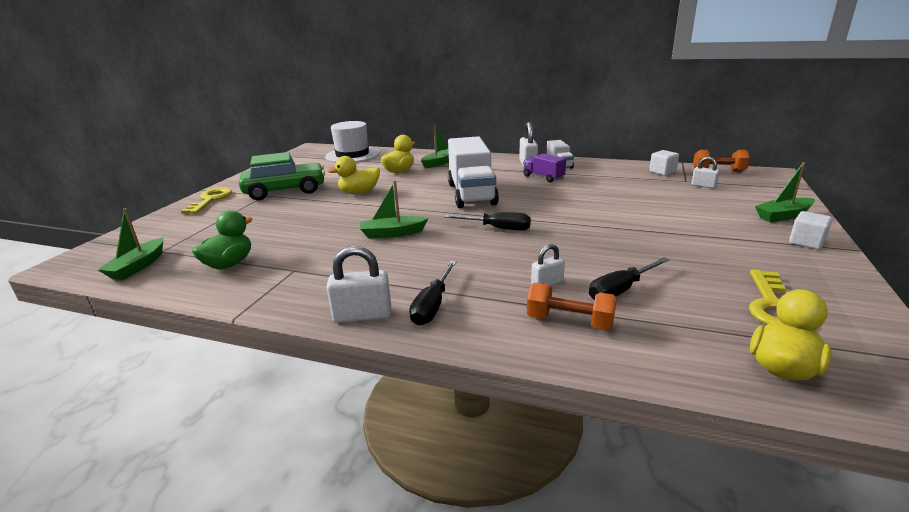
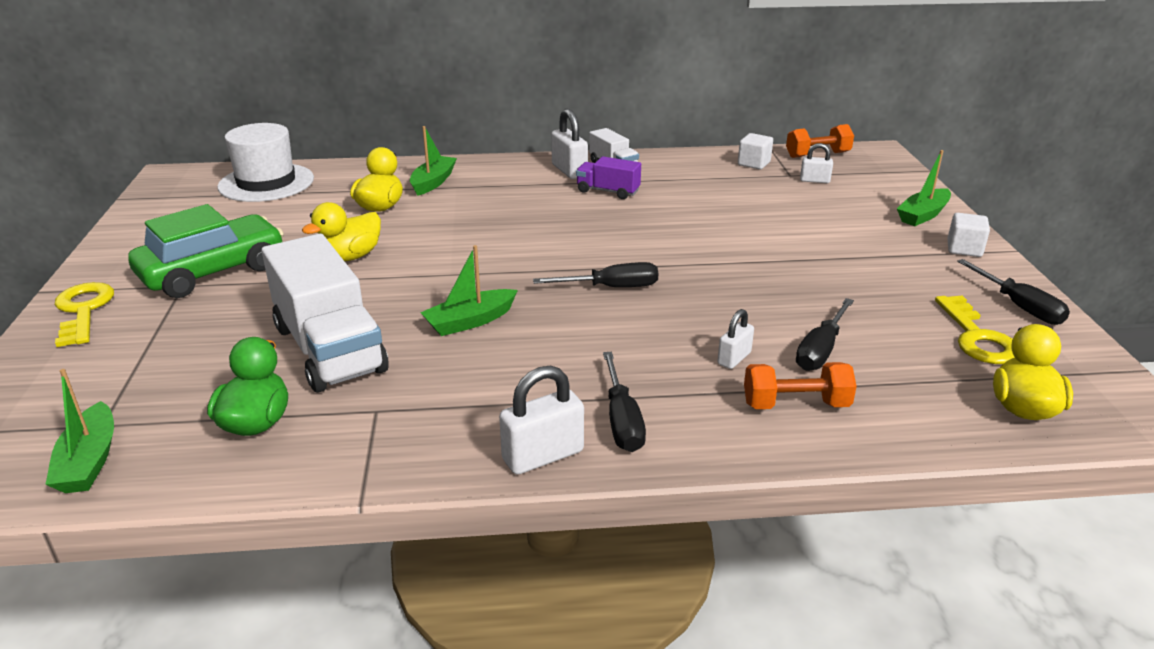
camera: 25 degrees left, 5 degrees up
white truck [448,136,499,208] -> white truck moved to [262,234,389,392]
none -> black screwdriver [957,259,1070,325]

